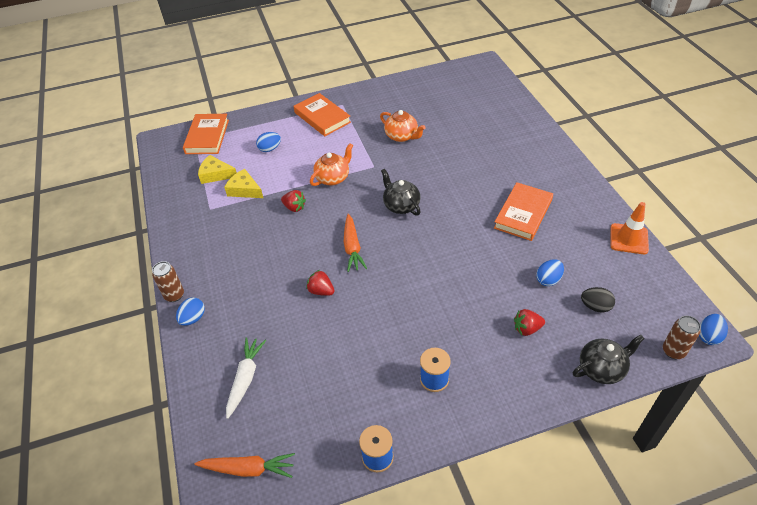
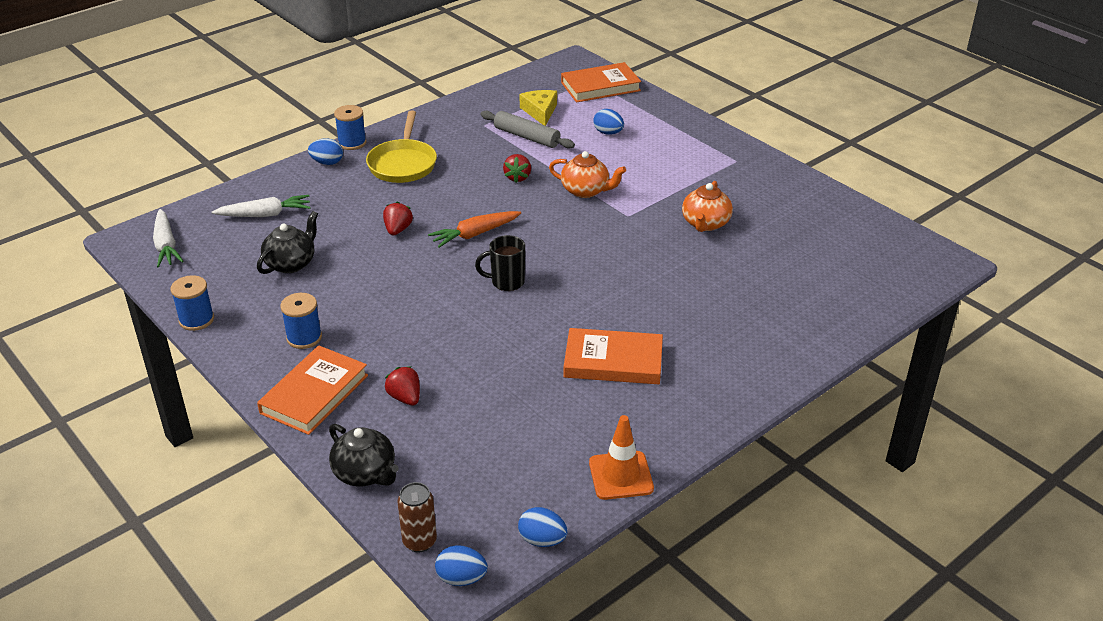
camera: 65 degrees right, 10 degrees down
brown can [152,261,184,302] -> blue spool [334,105,366,150]
orange carrot [194,453,295,478] -> white carrot [153,209,184,267]
yellow cheese [224,169,263,198] -> grey rolling pin [481,110,575,149]
orange book [294,93,351,136] -> orange book moved to [257,345,368,435]
black teapot [381,169,421,216] -> black teapot moved to [257,211,318,274]
blue egg [536,259,564,286] -> blue egg moved to [518,507,568,547]
black egg [581,287,615,312] -> none
none -> yellow pan [366,110,437,183]
none -> black mug [475,235,525,291]

